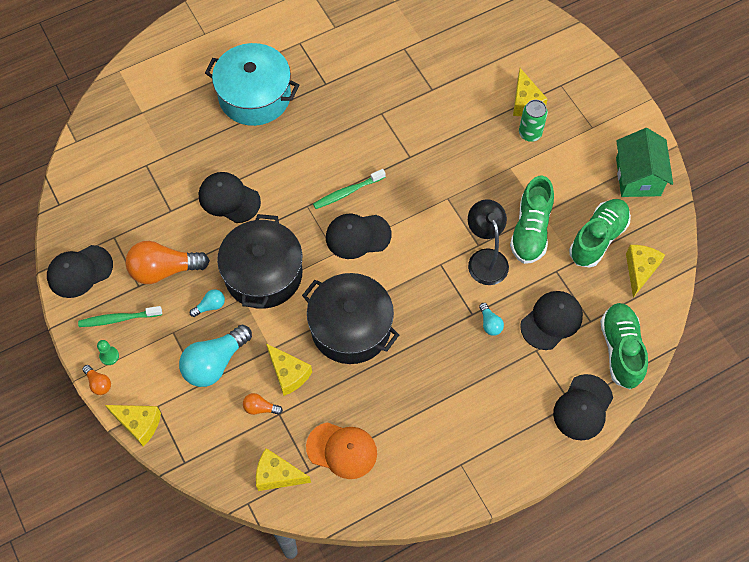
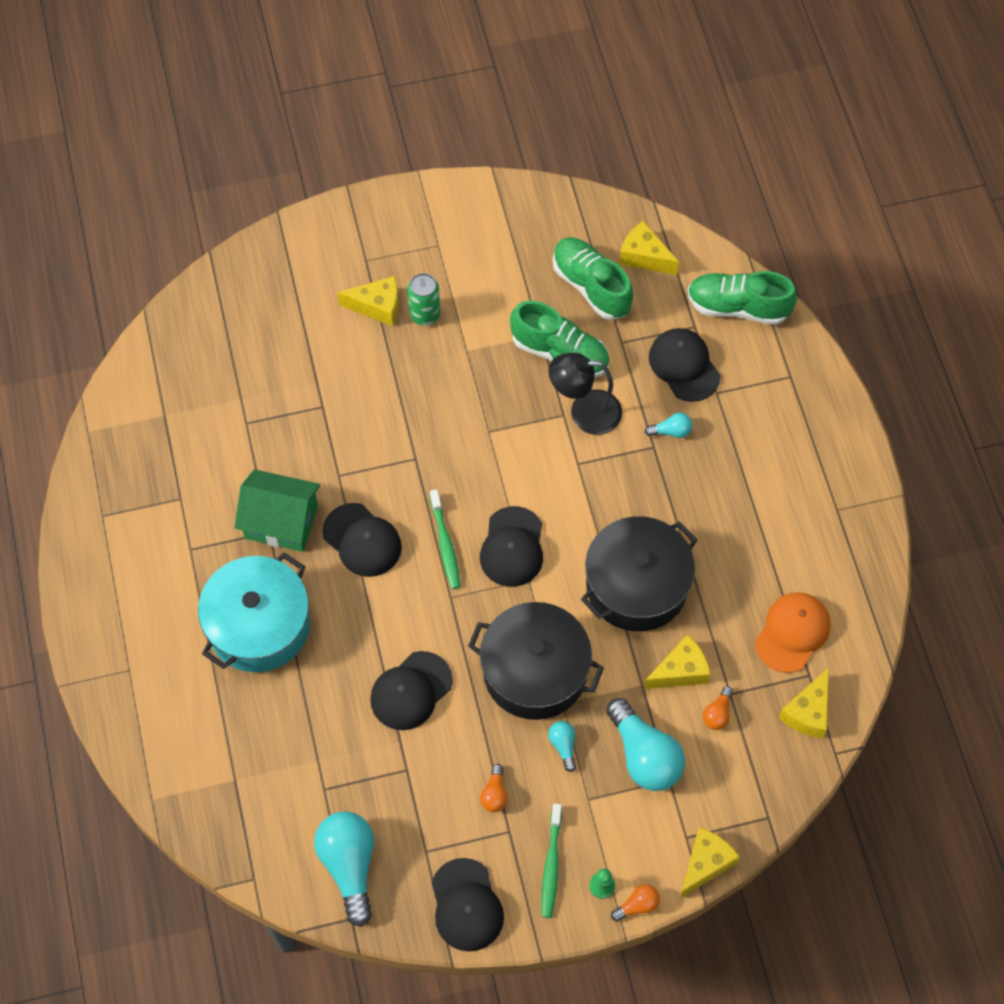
camera: 75 degrees left, 0 degrees up
orange light bulb [125,241,210,284] -> orange light bulb [480,764,508,812], size x0.47
black cap [553,374,613,441] -> black cap moved to [323,503,402,577]
green house [616,128,673,197] -> green house moved to [235,469,320,552]
none -> turquoise light bulb [314,811,374,927]

